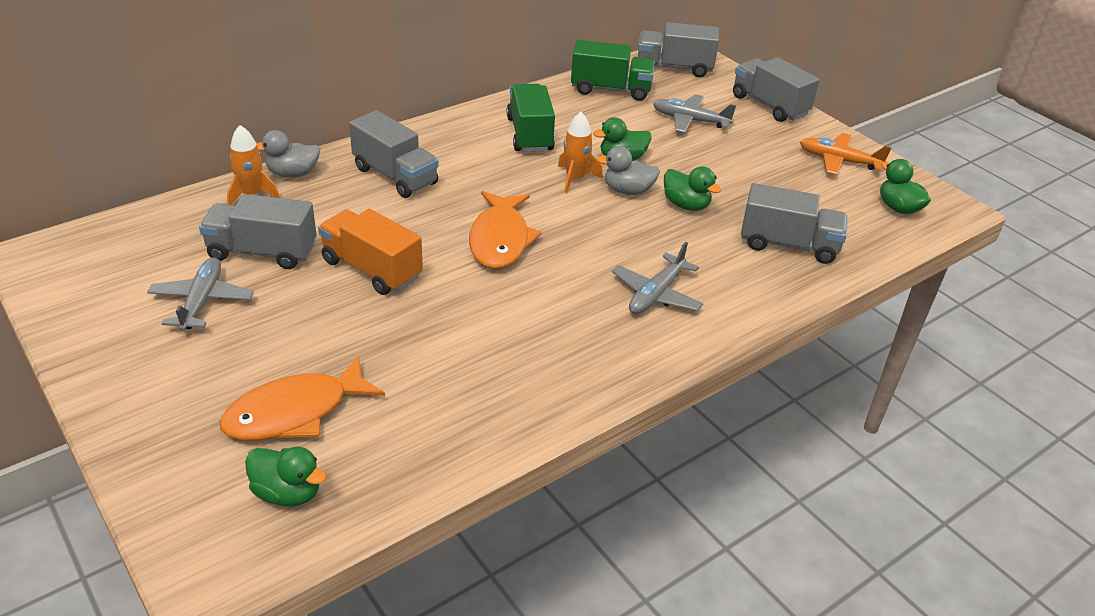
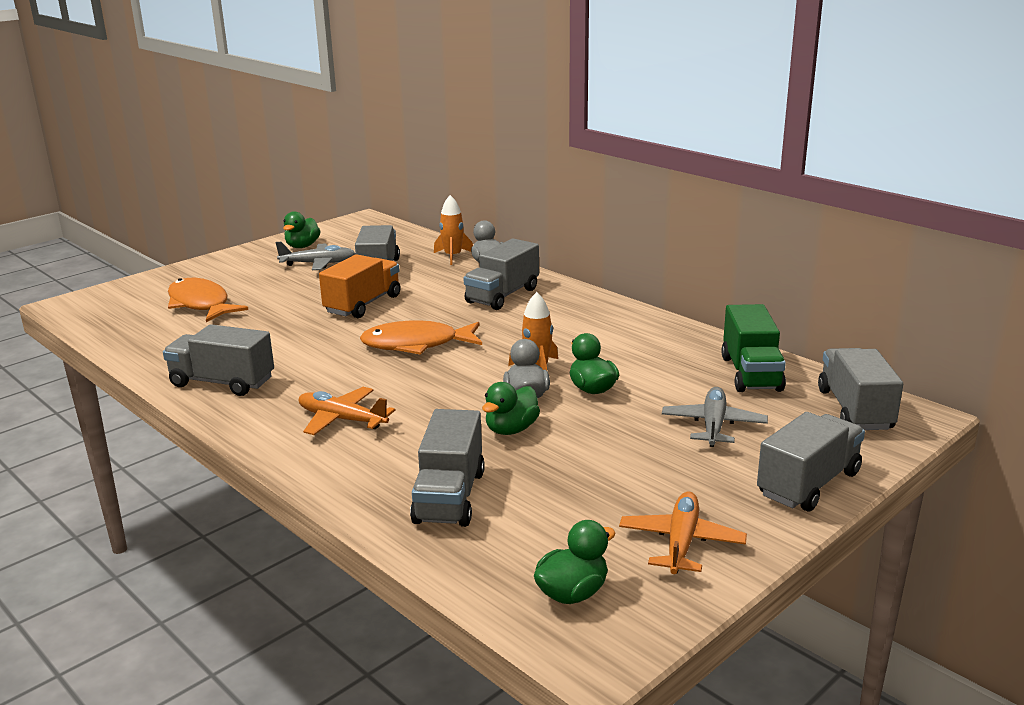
camera: 85 degrees right, 15 degrees down
green duck [245,447,327,507] -> green duck moved to [283,211,320,248]
green truck [507,84,555,152] -> none
grey plane [612,242,703,314] -> orange plane [299,387,395,435]
none -> grey truck [163,324,274,396]

